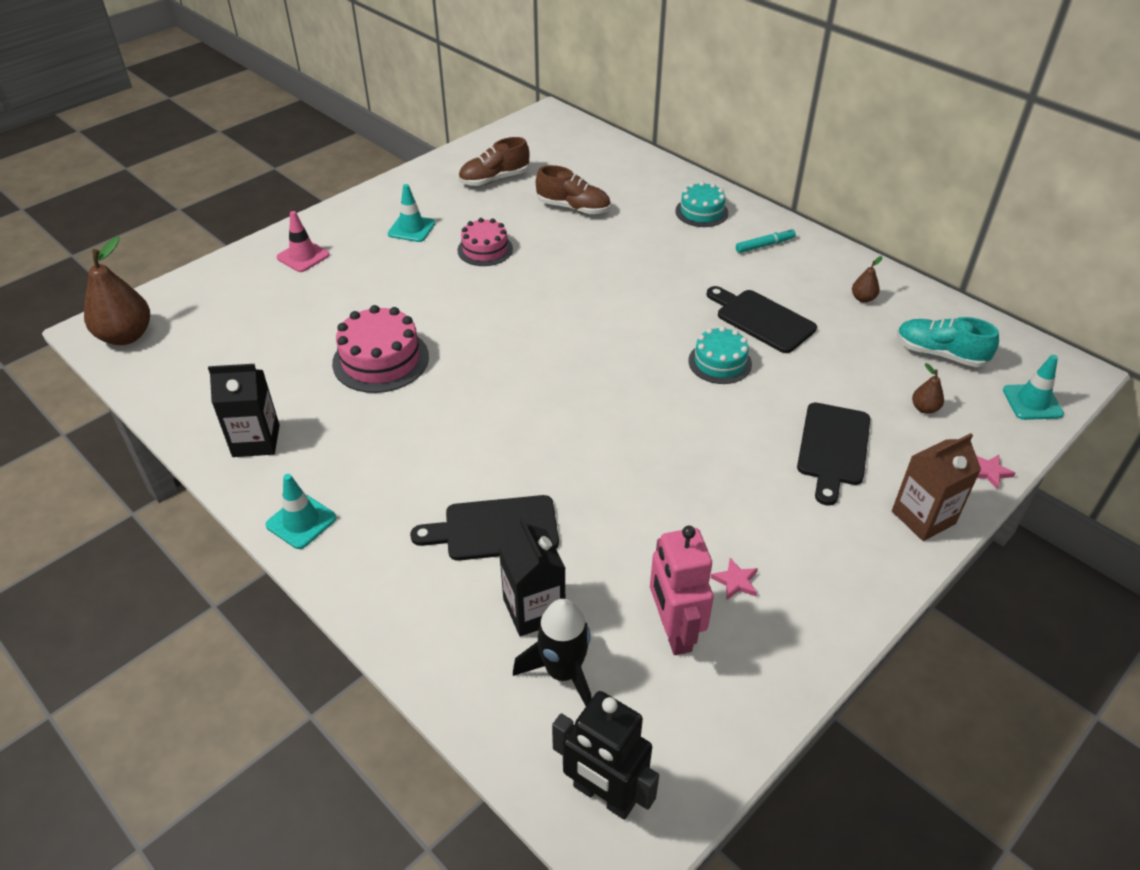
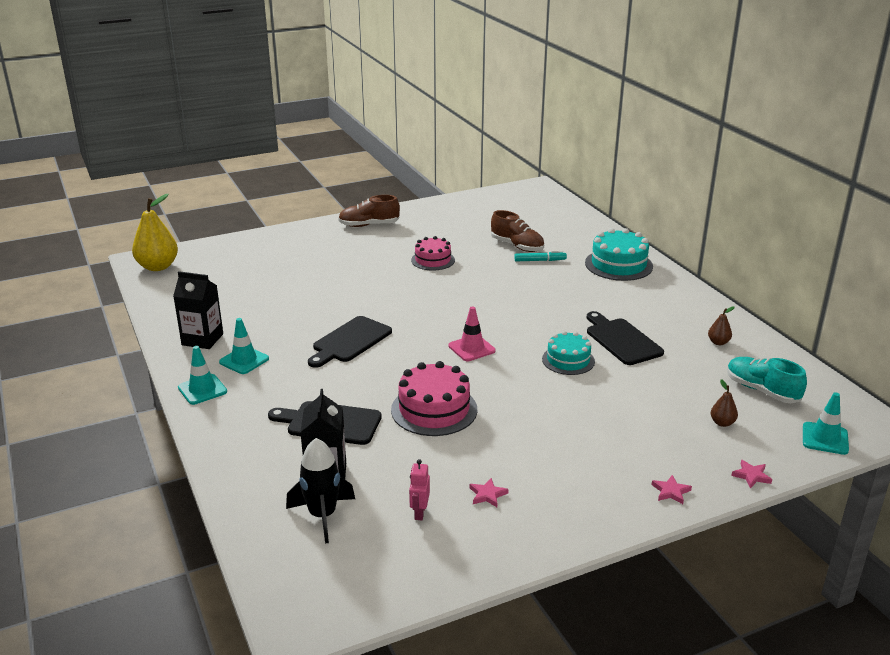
camera: 20 degrees right, 15 degrees down
brown pear [84,237,150,345] -> yellow pear [132,194,178,271]
pink traffic cone [276,211,330,272] -> pink traffic cone moved to [449,306,496,361]
pink cake [332,305,429,393] -> pink cake moved to [391,361,477,436]
turquoise traffic cone [388,184,436,242] -> turquoise traffic cone moved to [219,318,269,374]
brown shoe [458,137,530,186] -> brown shoe moved to [338,195,400,227]
black robot [552,691,659,820] -> none
pink robot [650,526,714,655] -> pink robot [409,459,430,520], size x0.51
turquoise cake [675,181,728,227] -> turquoise cake [585,228,653,281], size x1.52
turquoise marker [736,228,796,253] -> turquoise marker moved to [514,251,567,261]
black cutting board [797,403,870,506] -> black cutting board moved to [308,316,392,368]
brown carton [892,433,981,541] -> pink star [651,475,692,504]

